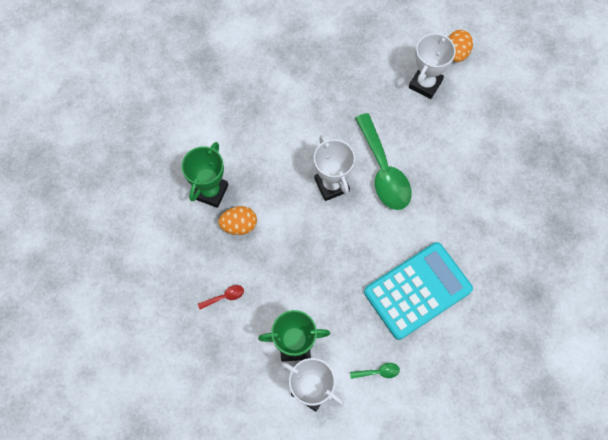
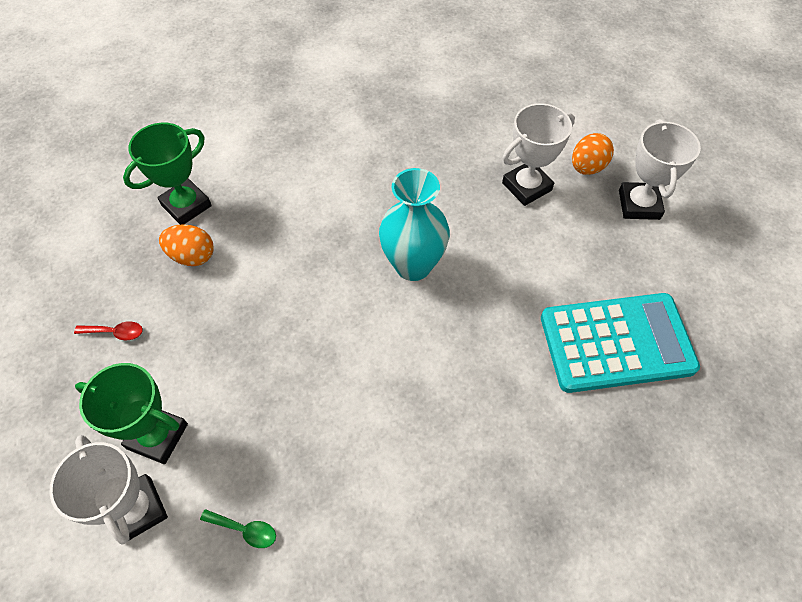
camera: 25 degrees right, 10 degrees down
white trophy [314,135,355,201] -> white trophy moved to [619,119,701,220]
green spoon [355,113,412,210] -> turquoise vase [379,168,450,281]
turquoise calculator [364,242,473,340] -> turquoise calculator moved to [541,293,700,393]

